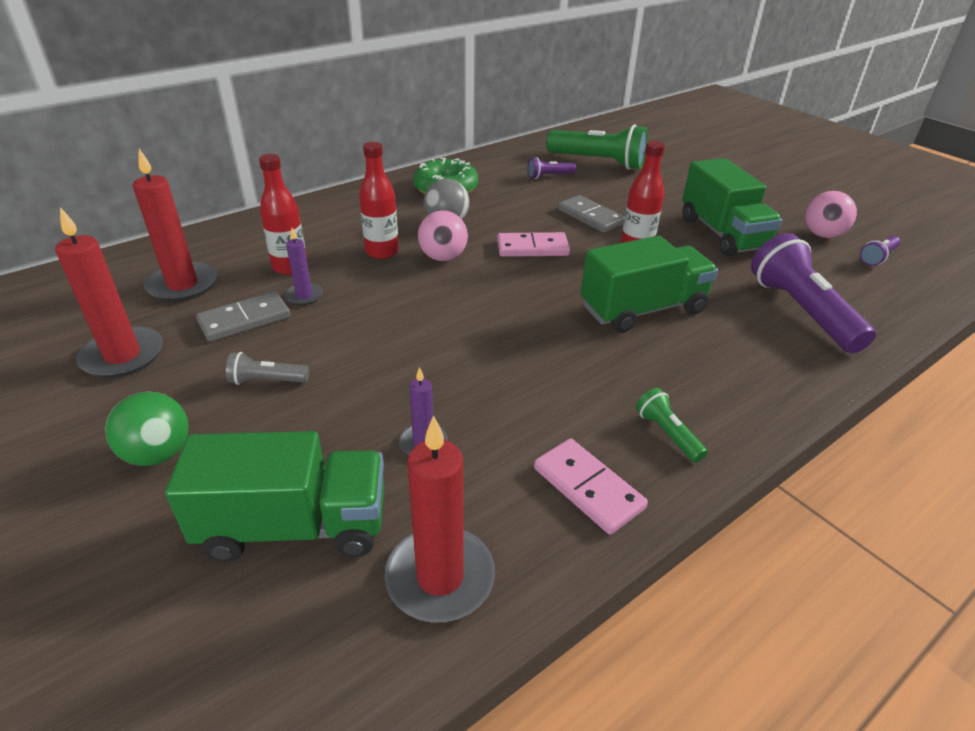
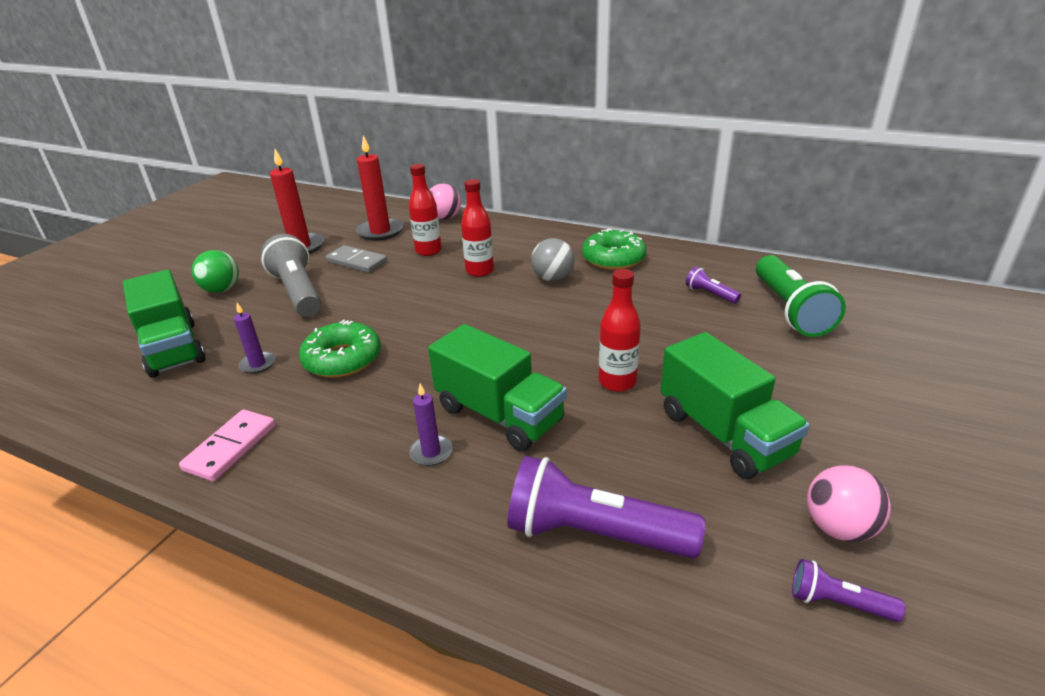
camera: 65 degrees right, 5 degrees down
grey flashlight [226,352,309,385] -> grey flashlight [261,234,322,316], size x2.13
purple candle [285,228,323,305] -> purple candle moved to [409,384,452,466]
red candle [384,415,495,622] -> none
pink ball [418,210,468,261] -> pink ball moved to [429,184,461,220]
pink domino [497,232,570,257] -> none
grey domino [558,195,625,233] -> none
green flashlight [636,388,708,463] -> none
green truck [682,158,782,256] -> green truck turned 75 degrees counterclockwise [660,332,810,479]
purple flashlight [751,233,876,353] -> purple flashlight turned 120 degrees counterclockwise [508,456,706,558]
none -> green donut [299,320,381,378]

